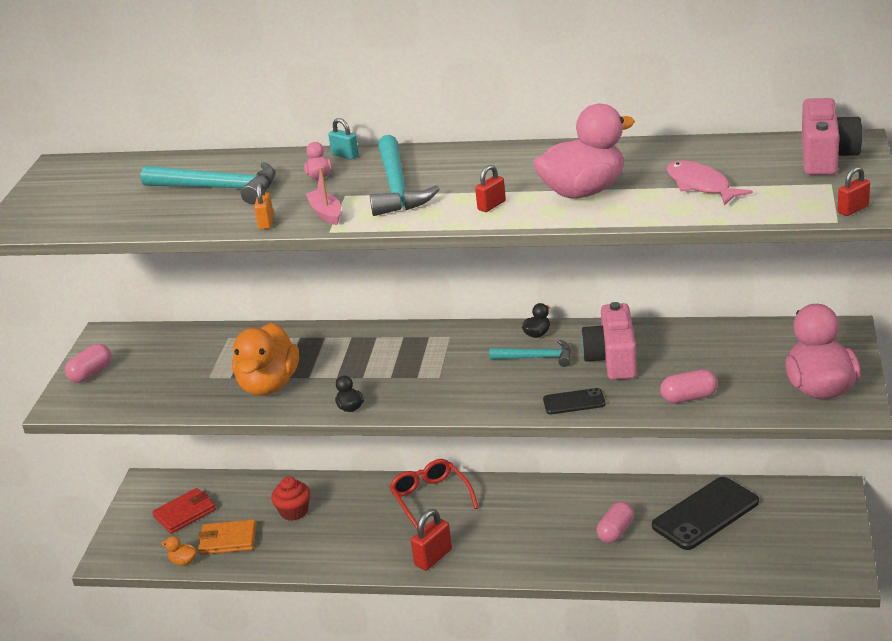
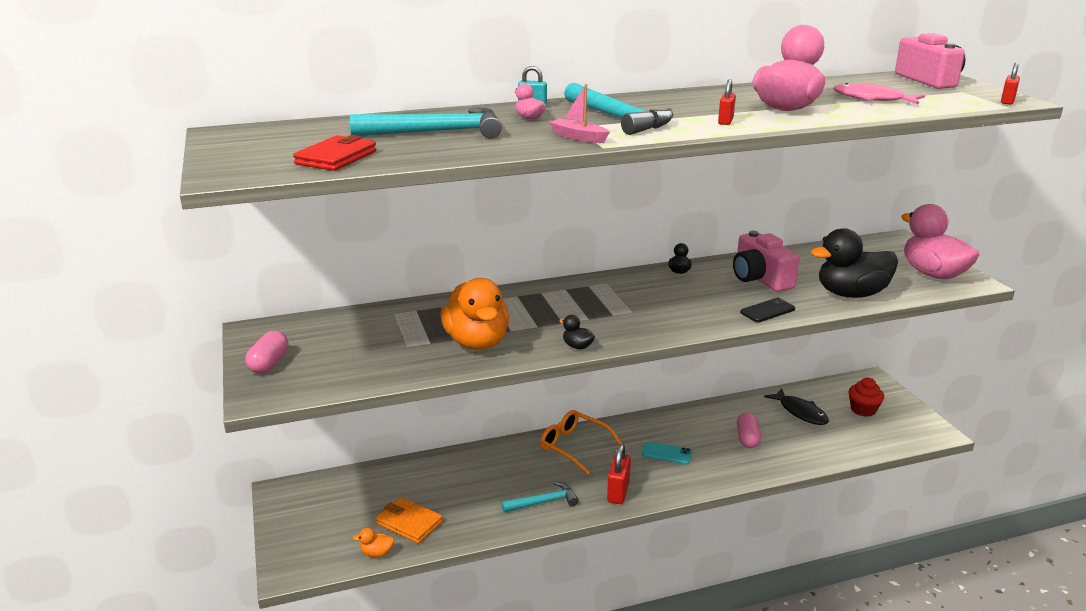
camera: 30 degrees left, 5 degrees down
red wallet [152,488,216,534] -> red wallet moved to [293,135,376,171]
orange wallet [198,519,256,555] -> orange wallet turned 60 degrees clockwise [376,497,443,544]
orange padlock [254,182,274,229] -> none
red cupcake [271,477,310,521] -> red cupcake moved to [849,377,884,417]
red glasses [389,459,478,529] -> orange glasses [540,410,622,475]
turquoise hammer [489,340,571,367] -> turquoise hammer moved to [501,481,579,512]
black phone [652,477,759,550] -> black fish [764,388,829,425]
pink capsule [660,369,718,404] -> black duck [811,228,898,298]
none -> turquoise phone [642,441,692,464]

